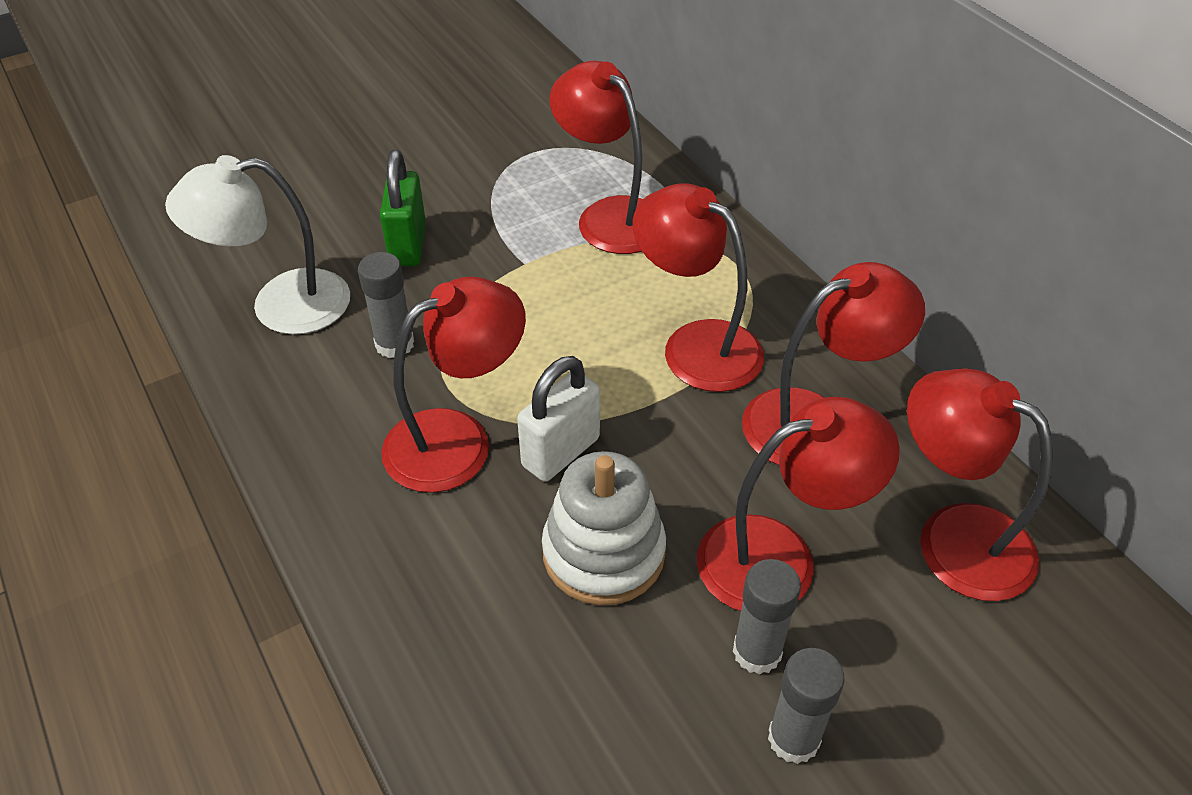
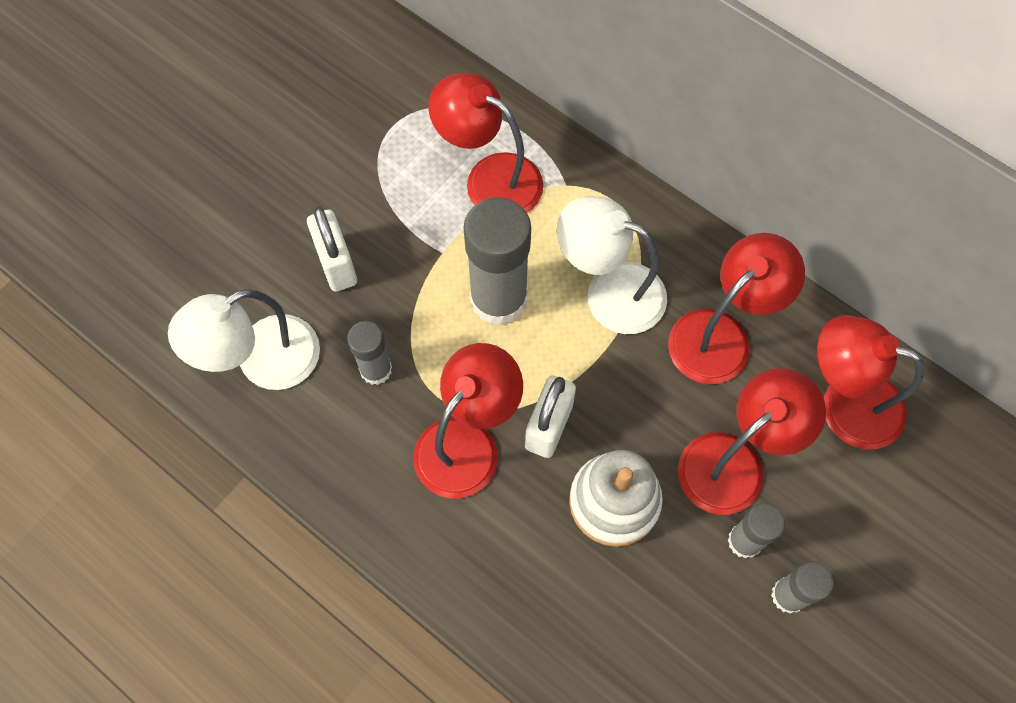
camera: 20 degrees left, 20 degrees up
green padlock [380,150,426,266] -> white padlock [307,206,357,292]
red lamp [633,183,764,392] -> white lamp [557,196,667,334]
none -> grey glue stick [463,197,531,325]

